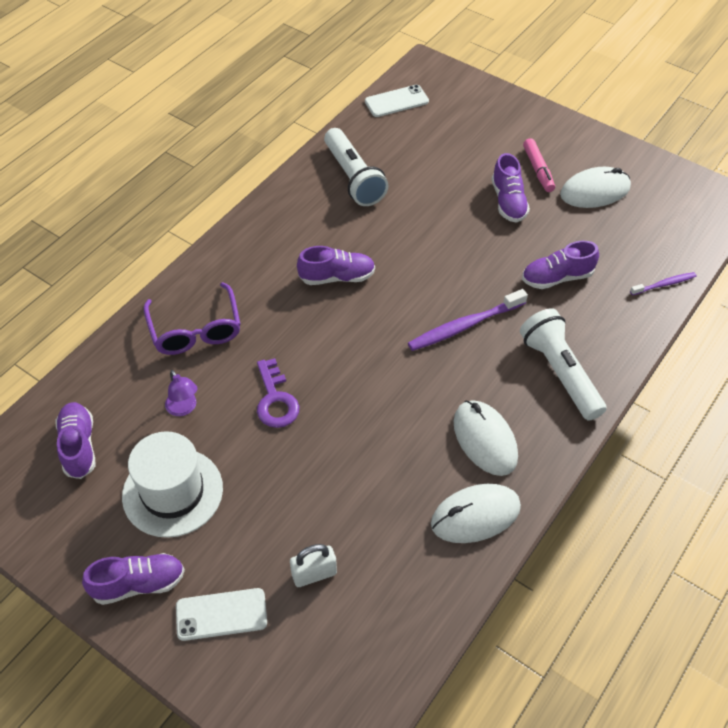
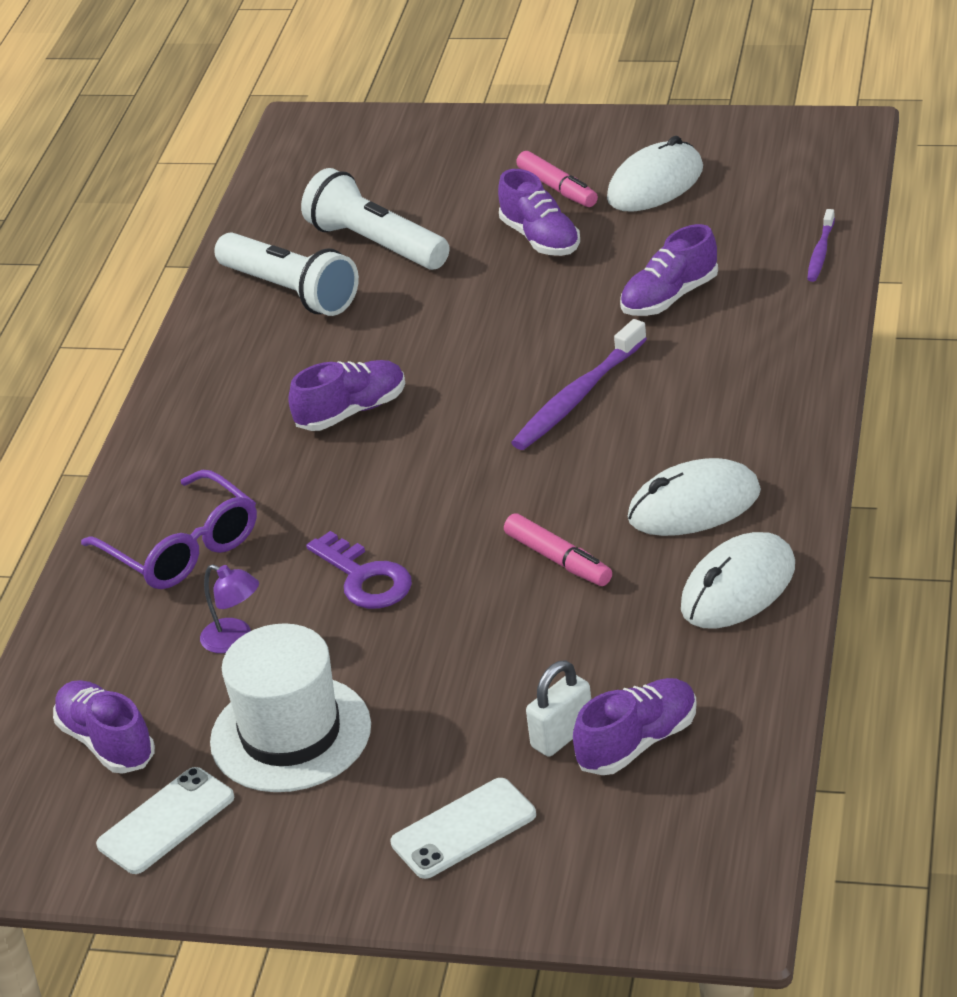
camera: 20 degrees left, 15 degrees down
purple shoe [82,553,185,605] -> purple shoe moved to [573,678,697,775]
white phone [365,85,429,117] -> white phone moved to [96,767,234,874]
white mouse [454,400,518,476] -> white mouse turned 60 degrees counterclockwise [628,458,761,536]
white flashlight [520,308,607,421] -> white flashlight moved to [301,168,450,270]
purple toothbrush [630,272,697,295] -> purple toothbrush turned 150 degrees clockwise [807,209,835,282]
none -> pink marker [504,514,612,586]

